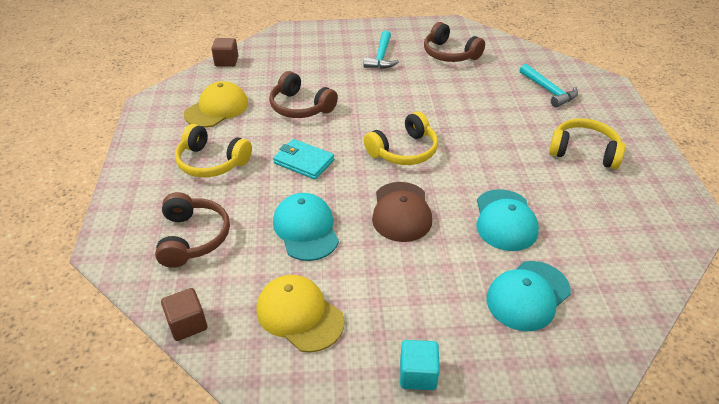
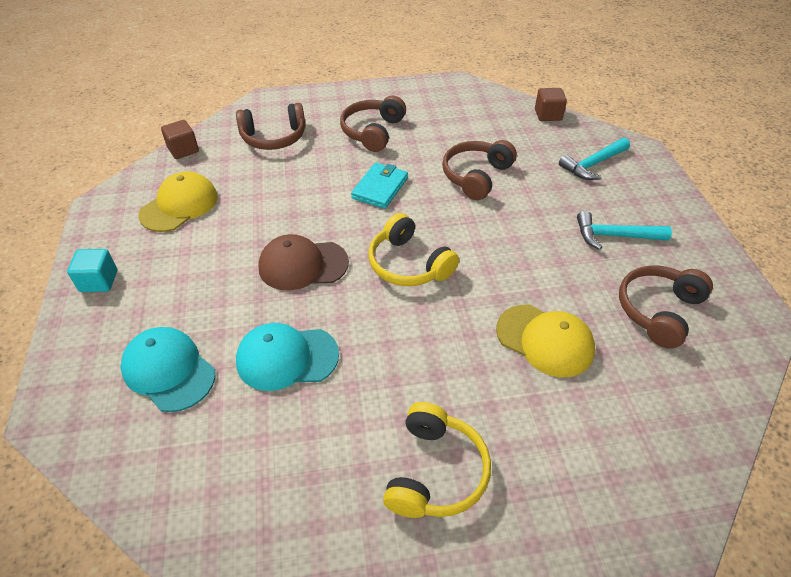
camera: 85 degrees right, 5 degrees up
yellow headphones [175,124,252,177] -> brown headphones [340,96,406,152]
yellow cap [184,81,248,128] -> yellow cap moved to [496,305,595,378]
turquoise cap [273,193,339,261] -> none
turquoise hammer [520,64,578,107] -> turquoise hammer moved to [559,138,630,180]

